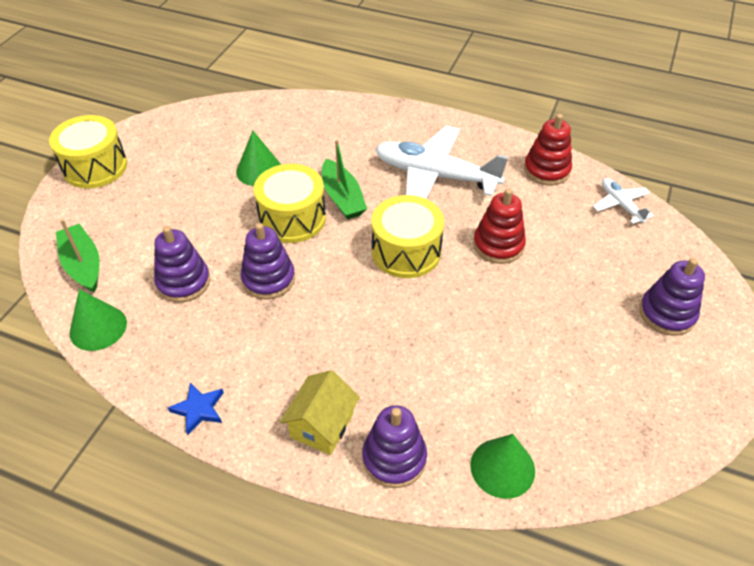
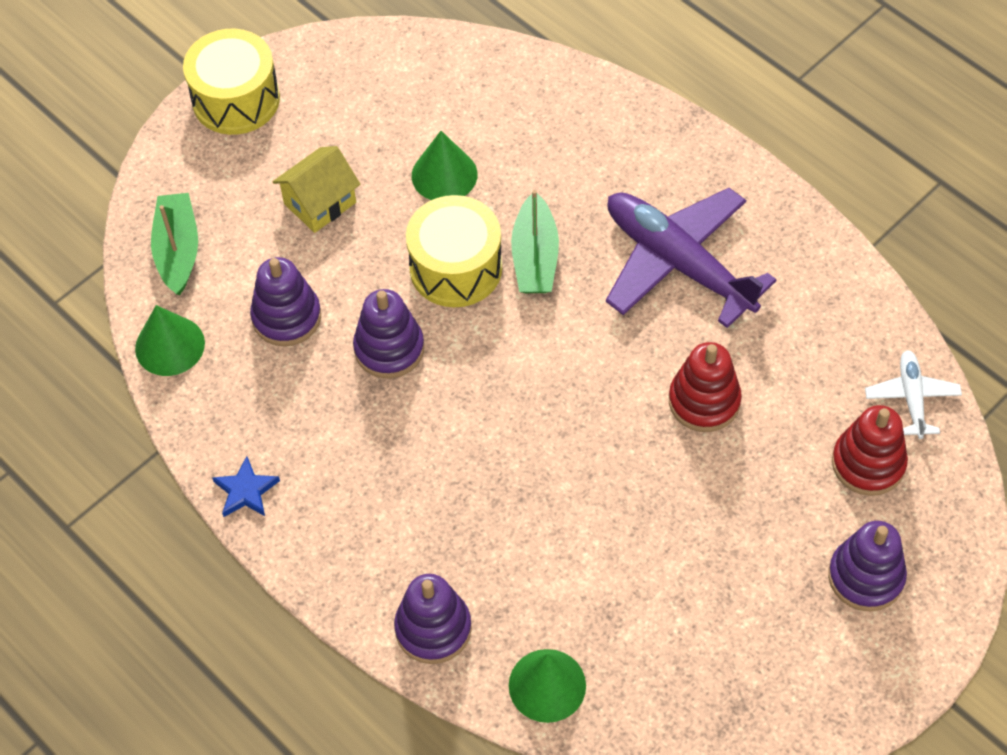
camera: 25 degrees right, 10 degrees up
yellow house [280,370,360,455] -> yellow house moved to [273,146,361,233]
yellow drum [372,195,444,278] -> none
white plane [375,126,508,199] -> purple plane [606,188,776,328]
red stacking toy [524,114,572,186] -> red stacking toy moved to [832,405,908,496]

